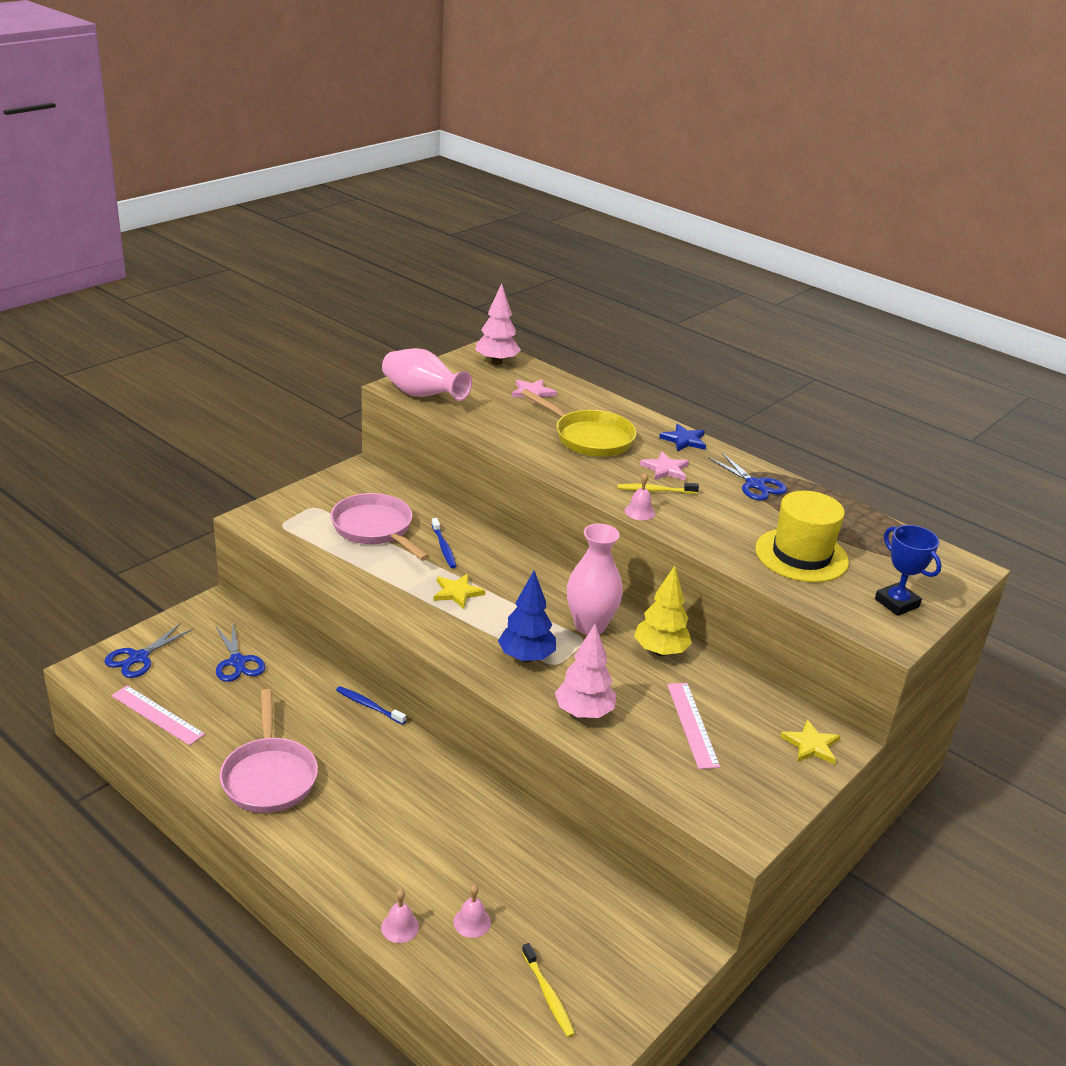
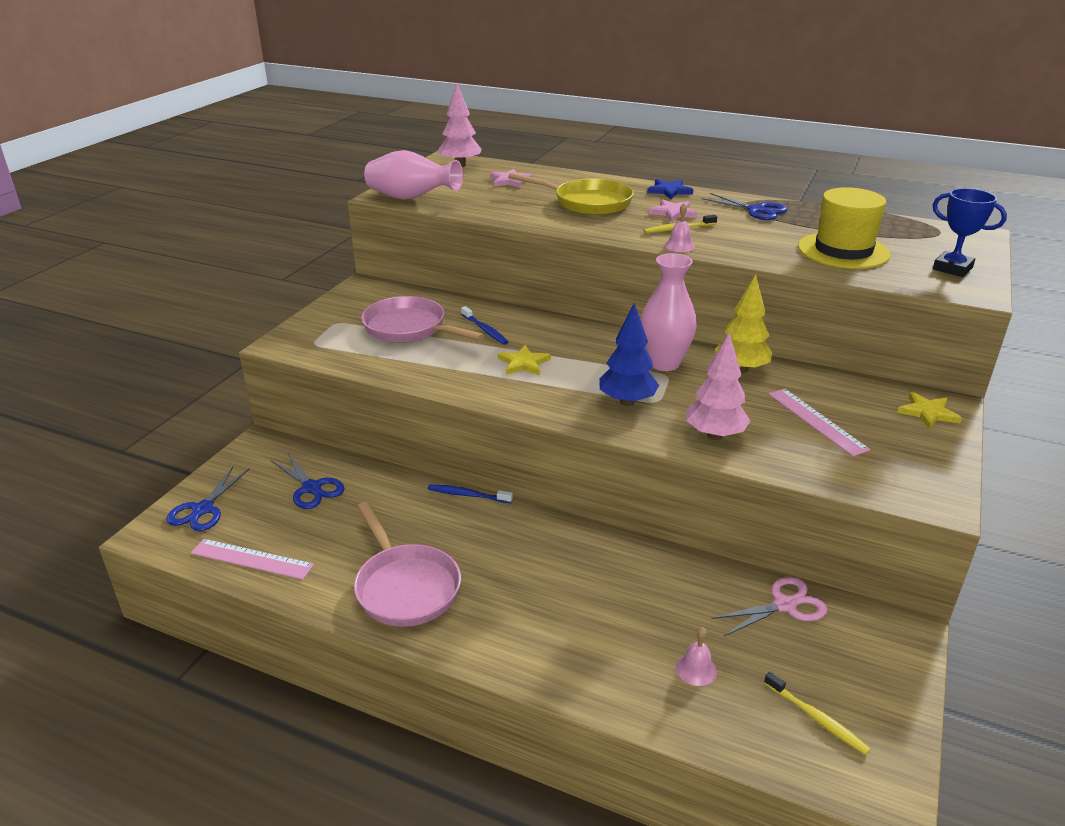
camera: 15 degrees left, 0 degrees up
pink bell [381,889,419,943] -> none
none -> pink scissors [711,577,828,636]

